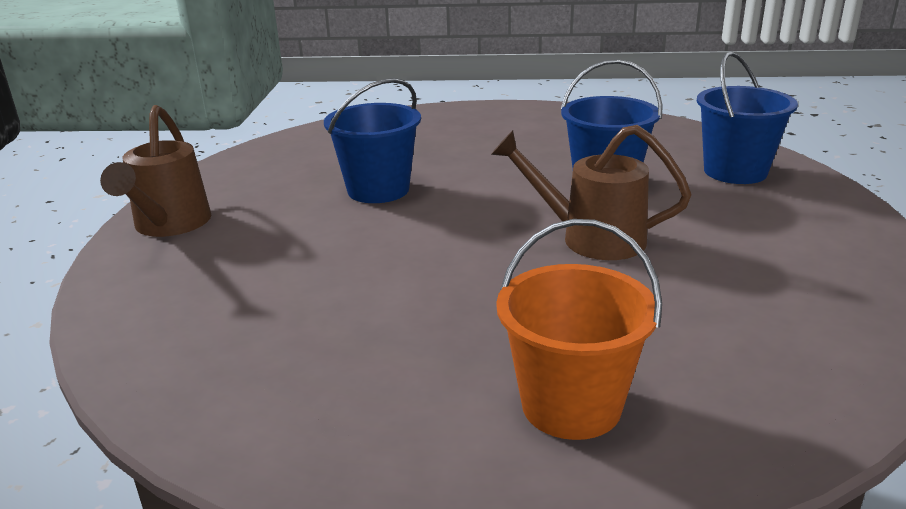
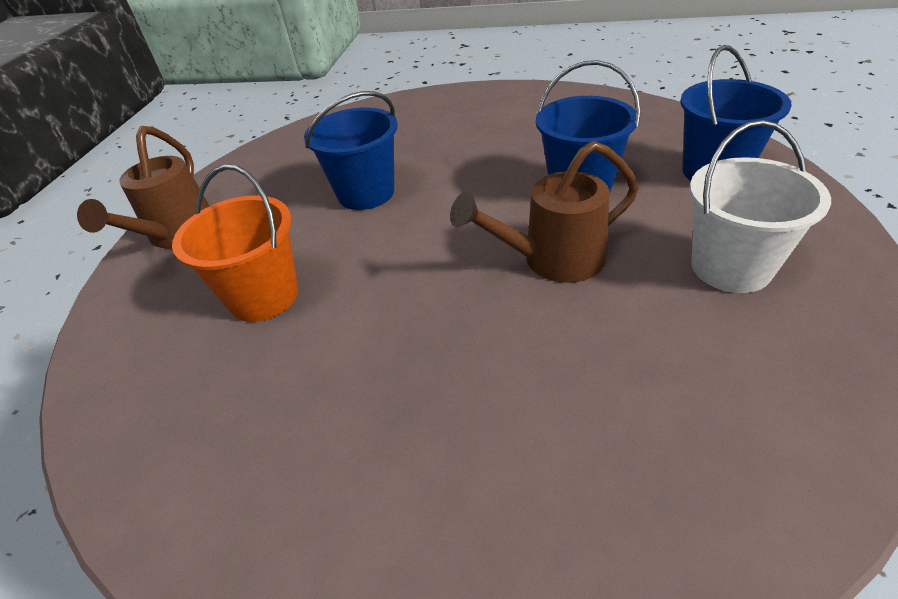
camera: 10 degrees right, 15 degrees up
brown watering can [491,125,691,260] -> brown watering can turned 45 degrees counterclockwise [450,141,639,283]
orange bucket [496,219,662,440] -> orange bucket moved to [172,164,298,322]
none -> white bucket [690,120,831,293]

